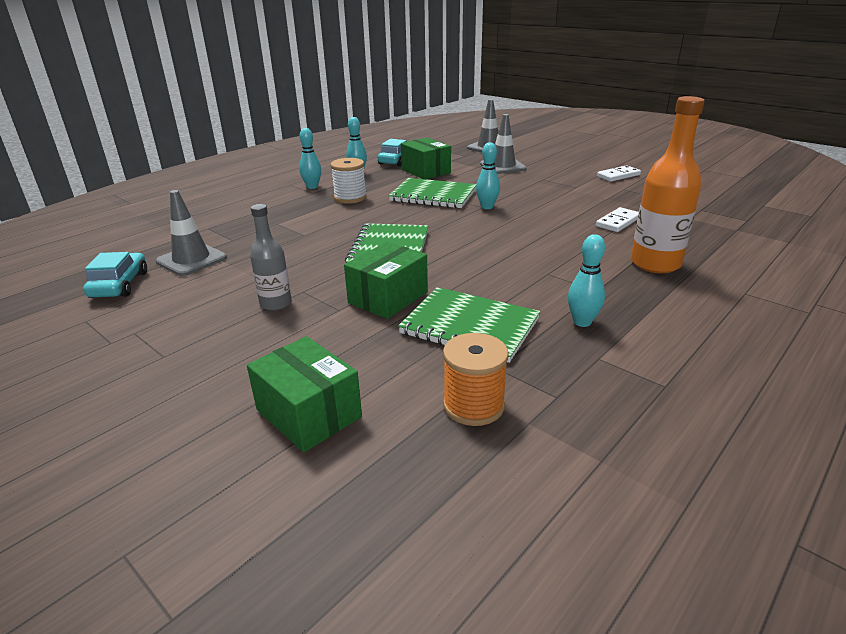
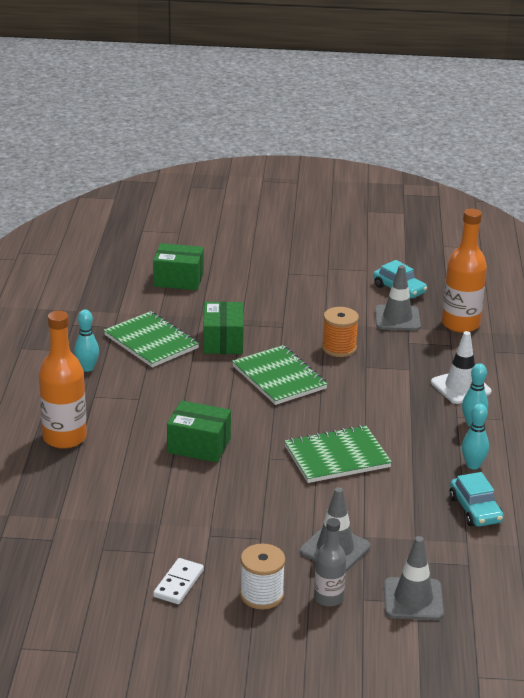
camera: 140 degrees right, 0 degrees up
grey bottle [250,204,292,311] -> grey bottle moved to [314,518,346,607]
white spool [331,158,367,204] -> white spool moved to [240,543,285,610]
green notebook [398,287,540,363] -> green notebook turned 60 degrees clockwise [104,311,199,367]
green box [401,138,451,179] -> green box moved to [167,401,231,462]
orange spool [443,333,509,426] -> orange spool moved to [322,307,359,357]
turquoise bowling pin [476,142,500,209] -> none
white domino [596,207,639,232] -> none
none -> white traffic cone [431,331,492,404]
none -> orange bottle [442,209,487,333]

